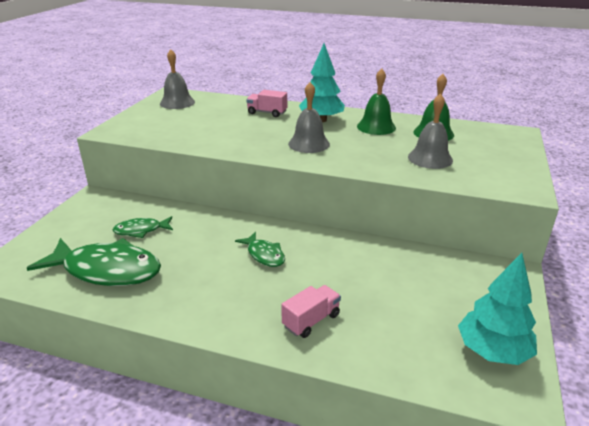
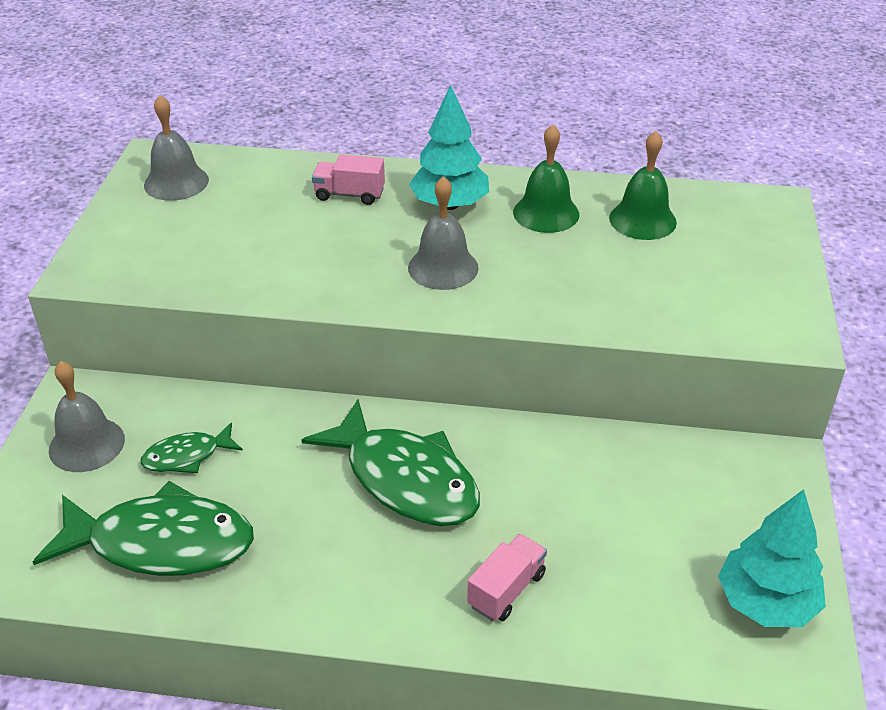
camera: 10 degrees left, 10 degrees up
green fish [235,232,285,267] -> green fish [301,399,480,526], size x1.97
grey bell [408,93,453,169] -> grey bell moved to [49,361,125,472]

